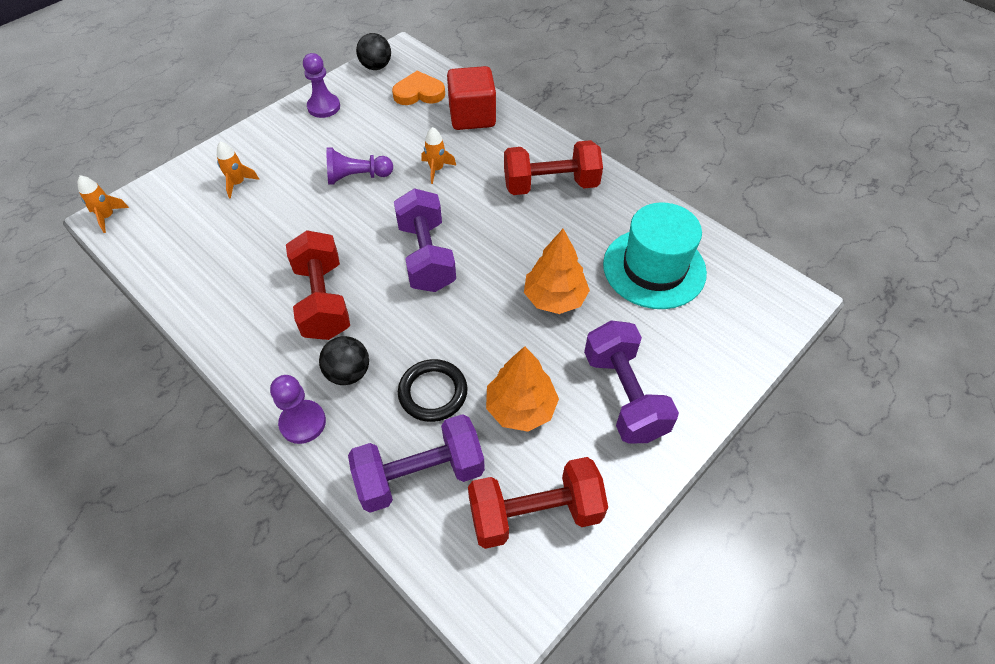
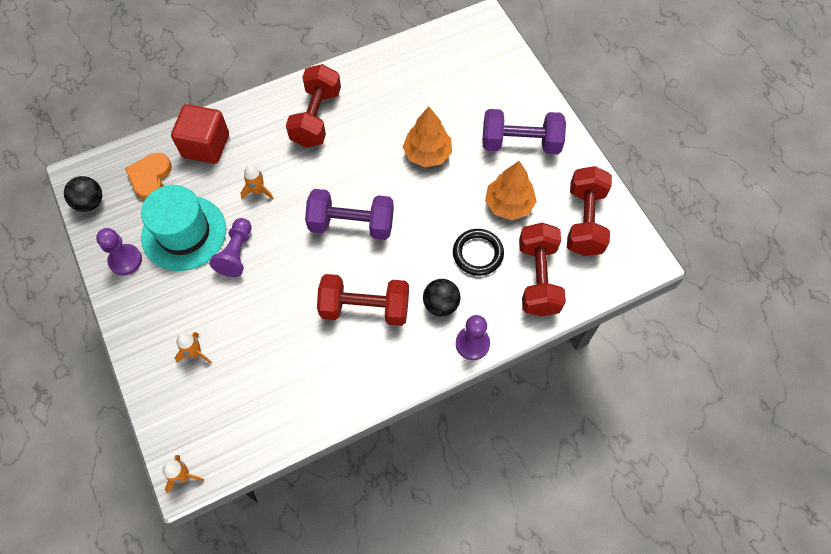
camera: 70 degrees left, 10 degrees up
purple dumbbell [348,414,485,513] -> red dumbbell [519,223,566,316]
turquoise hat [603,202,707,309] -> turquoise hat moved to [141,185,226,271]

